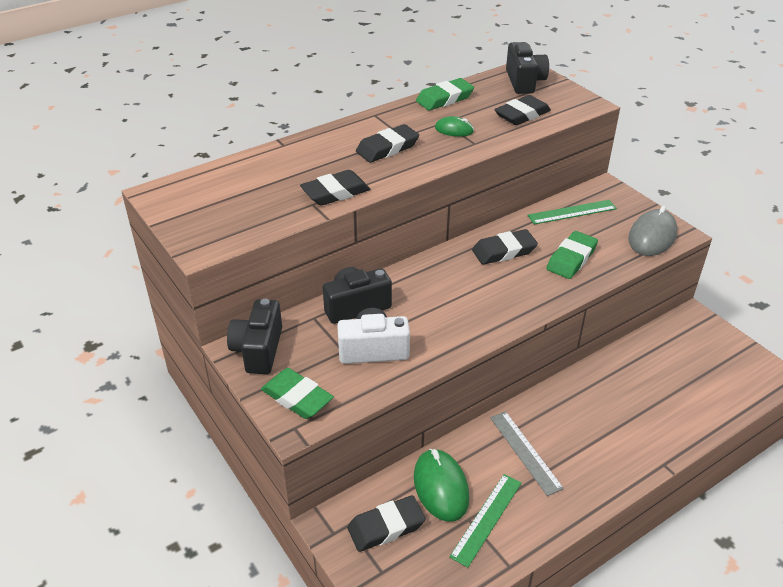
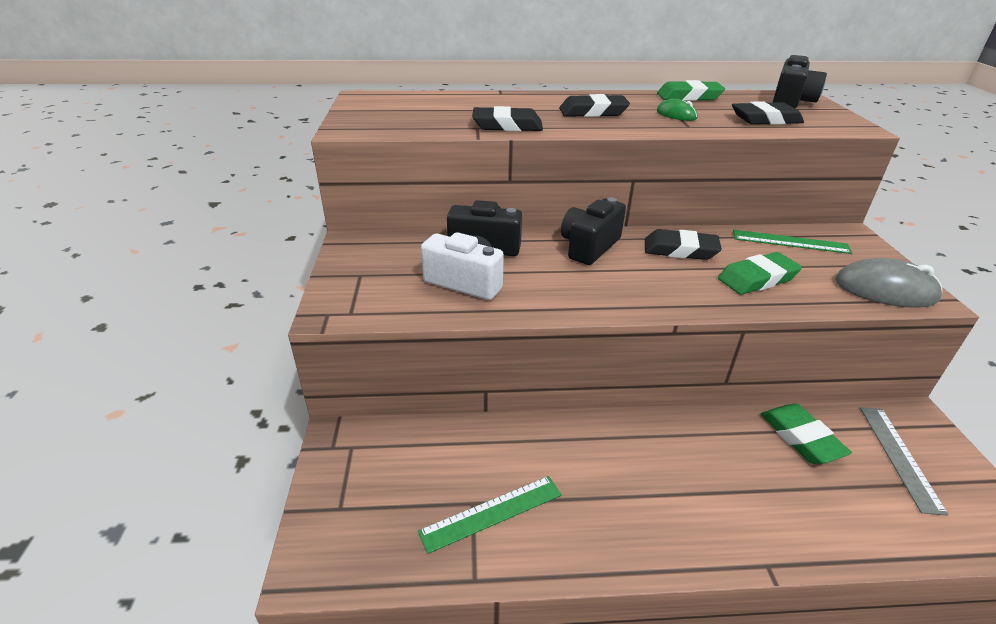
camera: 30 degrees right, 5 degrees down
black camera [227,299,282,374] -> black camera moved to [561,197,626,265]
green eraser [261,368,334,419] -> green eraser moved to [761,404,852,464]
black eraser [347,495,426,552] -> none
green mouse [414,449,470,522] -> none
grey ruler [490,411,564,496] -> grey ruler moved to [860,407,949,516]
grey mouse [628,206,677,256] -> grey mouse turned 45 degrees clockwise [835,258,942,308]

